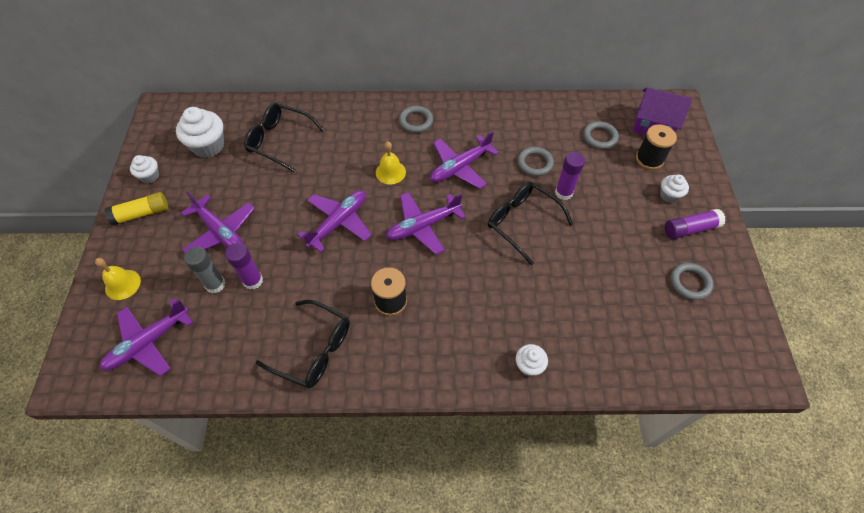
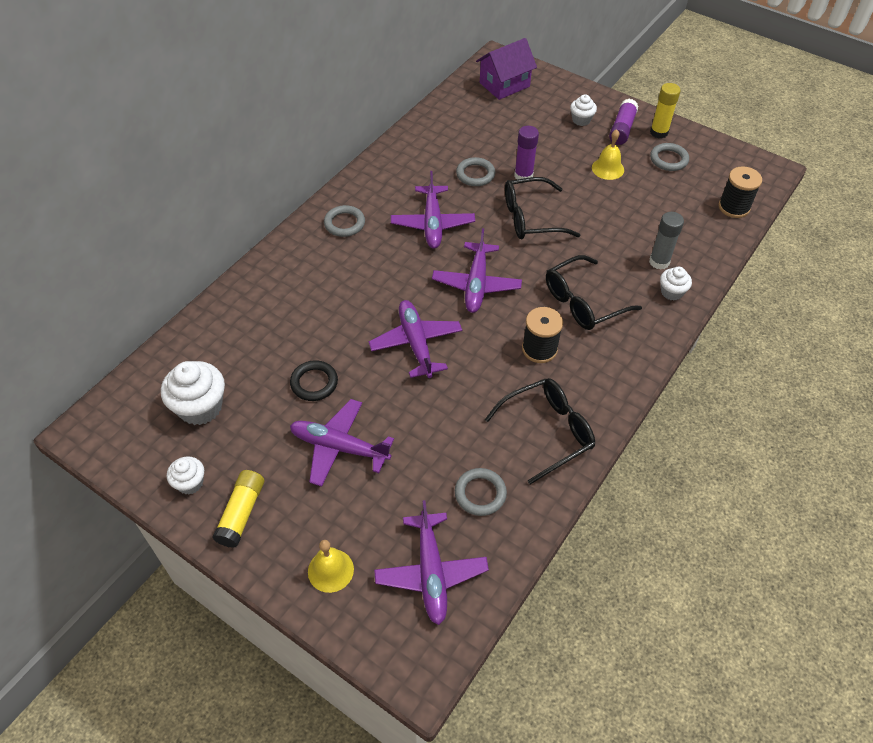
camera: 55 degrees left, 5 degrees down
purple plane [181,191,255,253] -> purple plane turned 150 degrees counterclockwise [290,399,394,487]
grey glue stick [184,247,225,293] -> grey glue stick moved to [649,212,684,270]
purple glue stick [225,243,263,290] -> none
black glasses [244,103,324,172] -> black glasses moved to [546,255,642,330]
yellow bell [376,141,406,184] -> yellow bell moved to [592,129,624,180]
grey ring [583,121,619,149] -> grey ring moved to [455,468,507,516]
black spool [636,124,677,170] -> black spool moved to [719,166,762,218]
none -> black ring [290,360,338,401]
none -> yellow glue stick [650,83,681,139]

